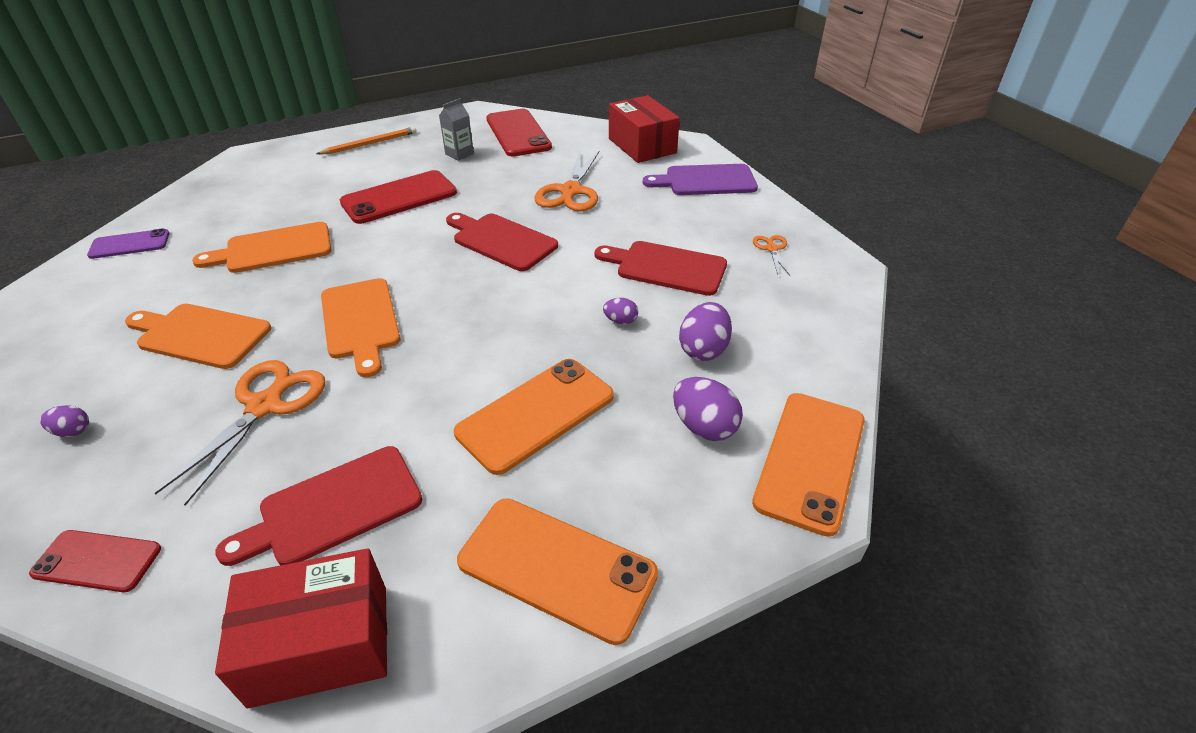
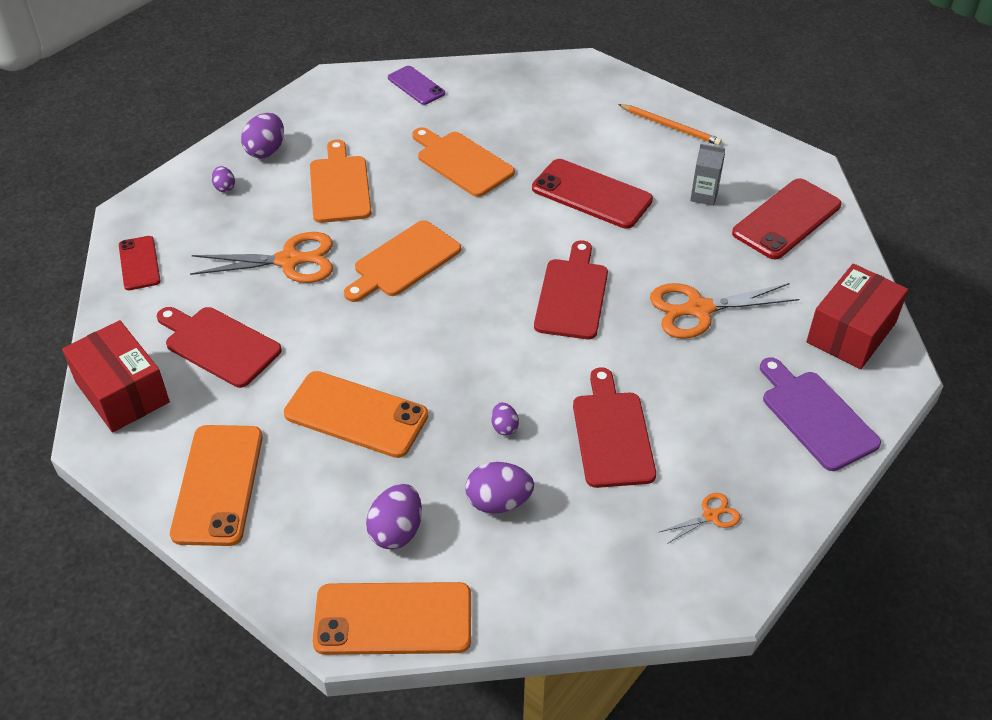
camera: 65 degrees right, 5 degrees up
none -> purple egg [241,113,284,158]

